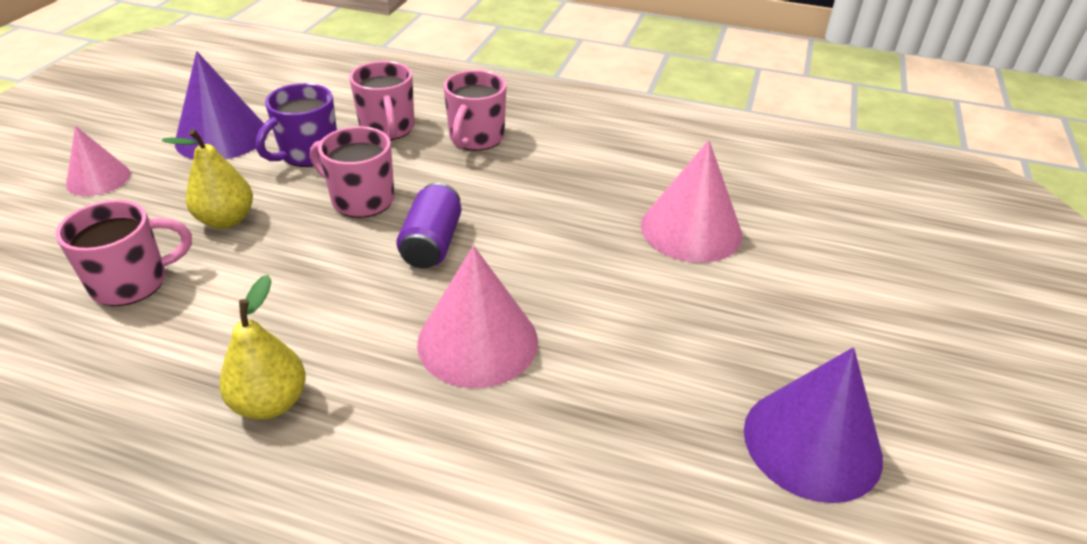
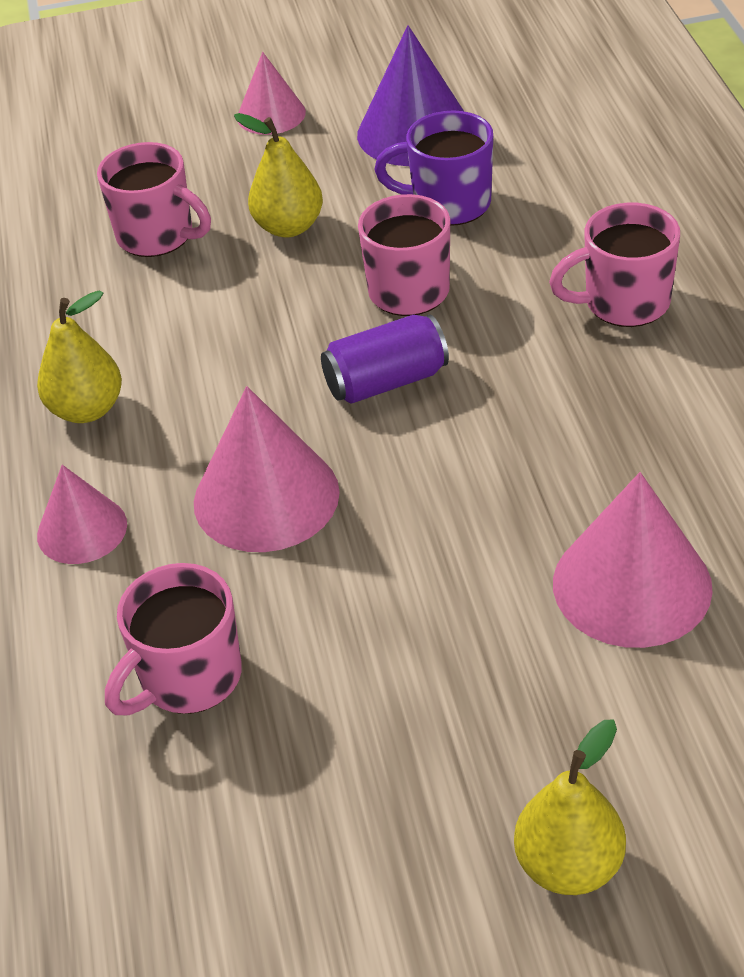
camera: 65 degrees right, 5 degrees up
pink mug [349,61,415,140] -> pink mug moved to [105,563,242,715]
purple cone [744,347,883,503] -> none
none -> pink cone [37,465,127,564]
none -> yellow pear [514,720,626,895]

